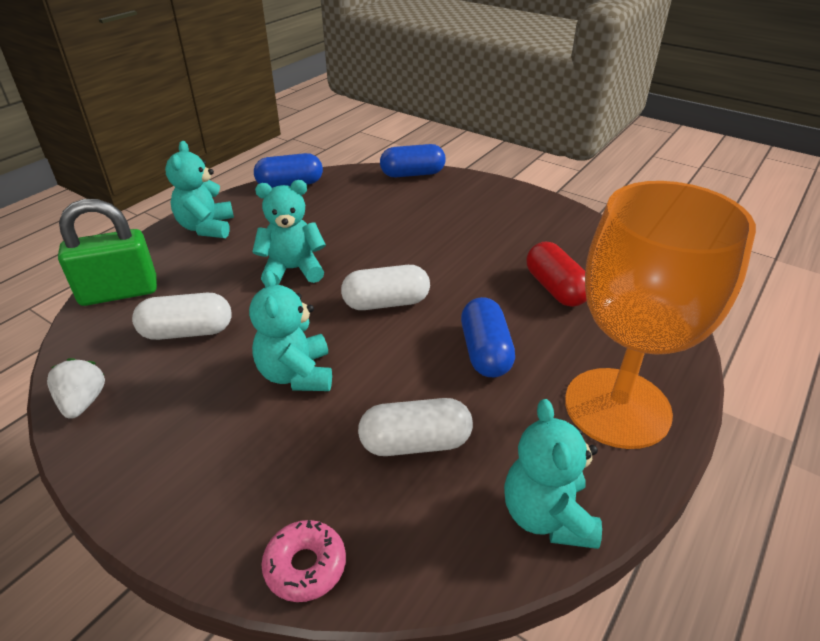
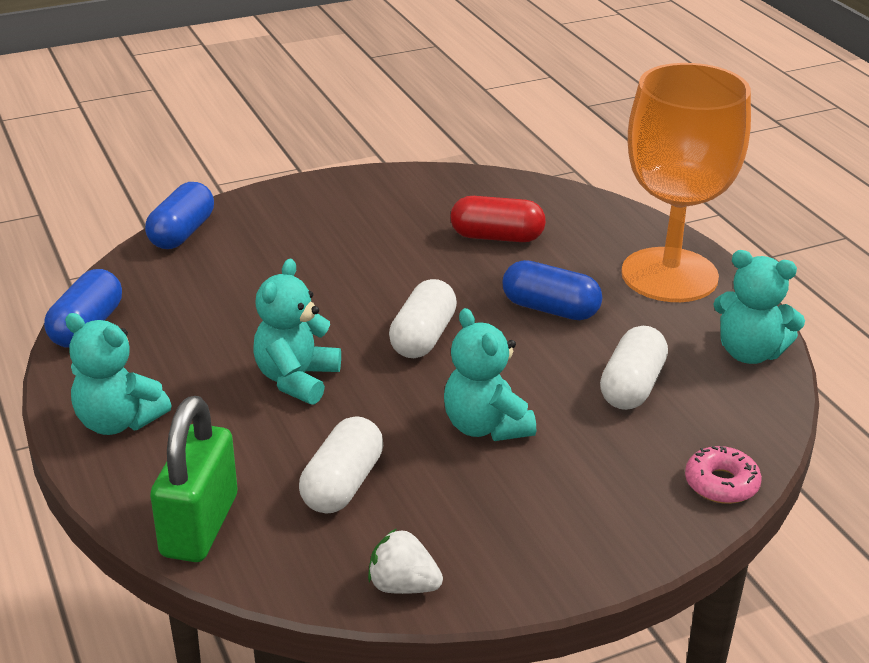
camera: 60 degrees left, 5 degrees down
turquoise teddy bear [249,270,332,391] -> turquoise teddy bear turned 45 degrees clockwise [444,308,536,441]

